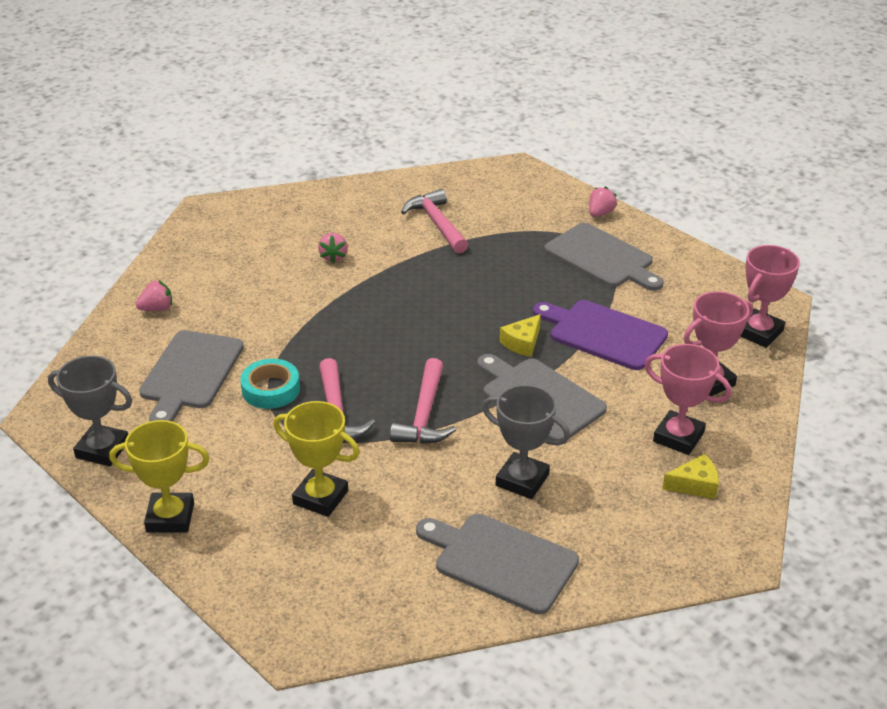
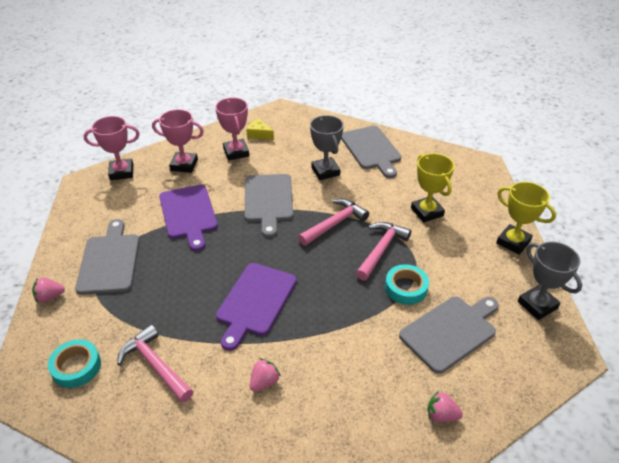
camera: 140 degrees left, 5 degrees up
pink hammer [401,189,469,253] -> pink hammer turned 120 degrees clockwise [117,324,194,403]
yellow cheese [500,314,541,357] -> none
none -> turquoise tape [48,339,101,388]
none -> purple cutting board [216,263,297,351]

